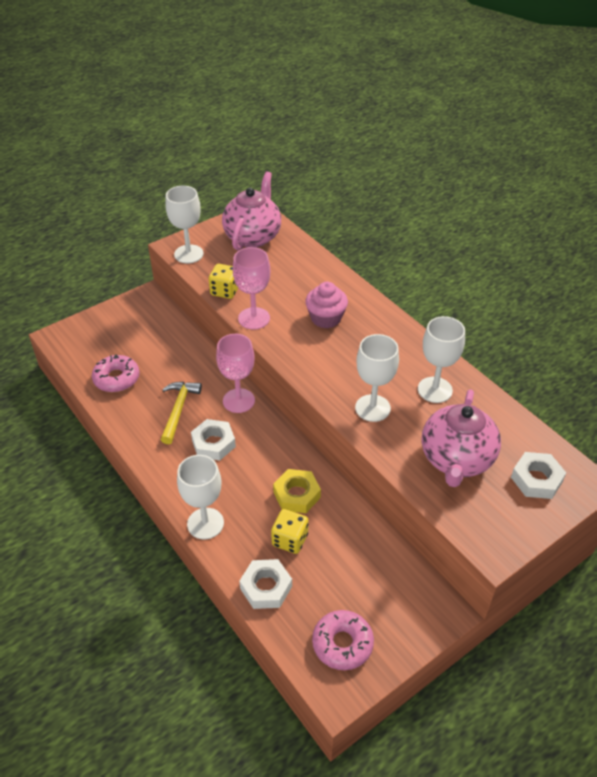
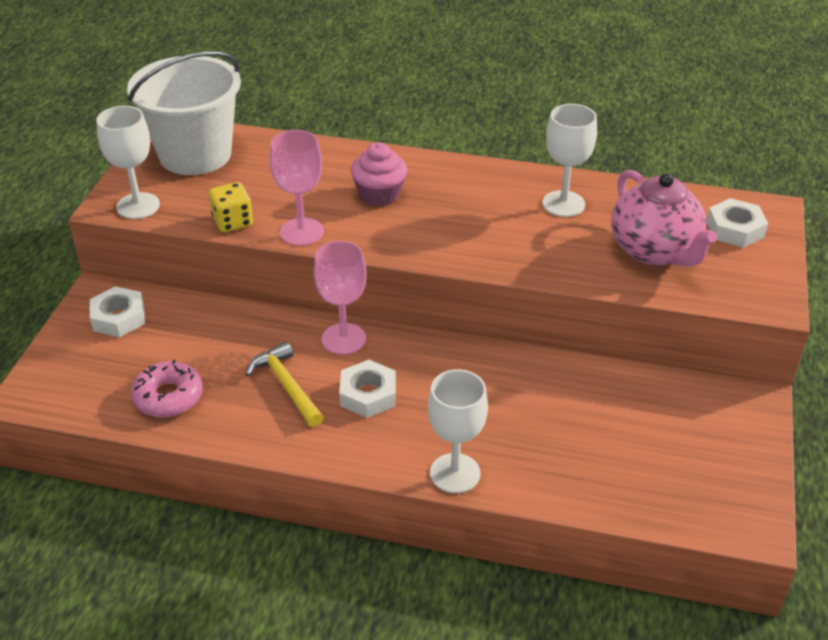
camera: 40 degrees left, 5 degrees down
pink teapot [222,171,281,250] -> white bucket [127,51,241,175]
white nut [239,559,292,609] -> white nut moved to [90,286,145,337]
yellow dice [271,509,309,554] -> none
yellow nut [273,469,321,513] -> none
pink donut [312,610,374,670] -> none
white goblet [355,334,399,422] -> none

